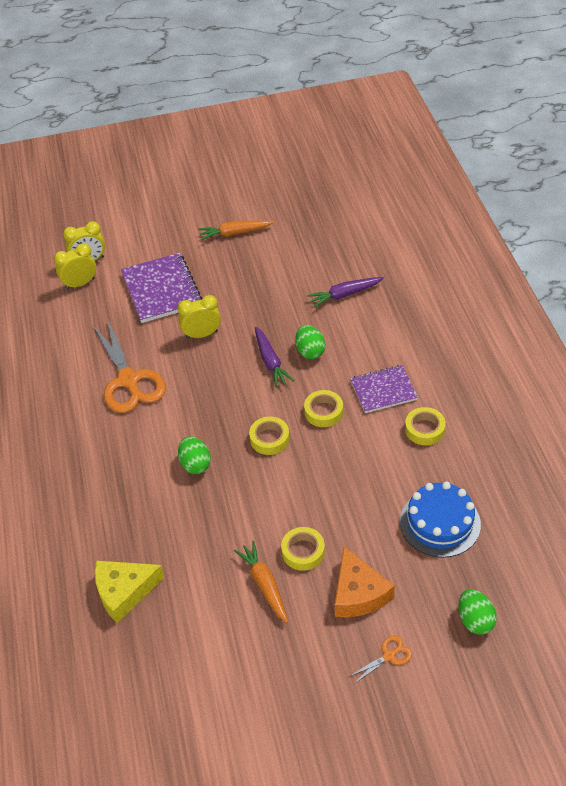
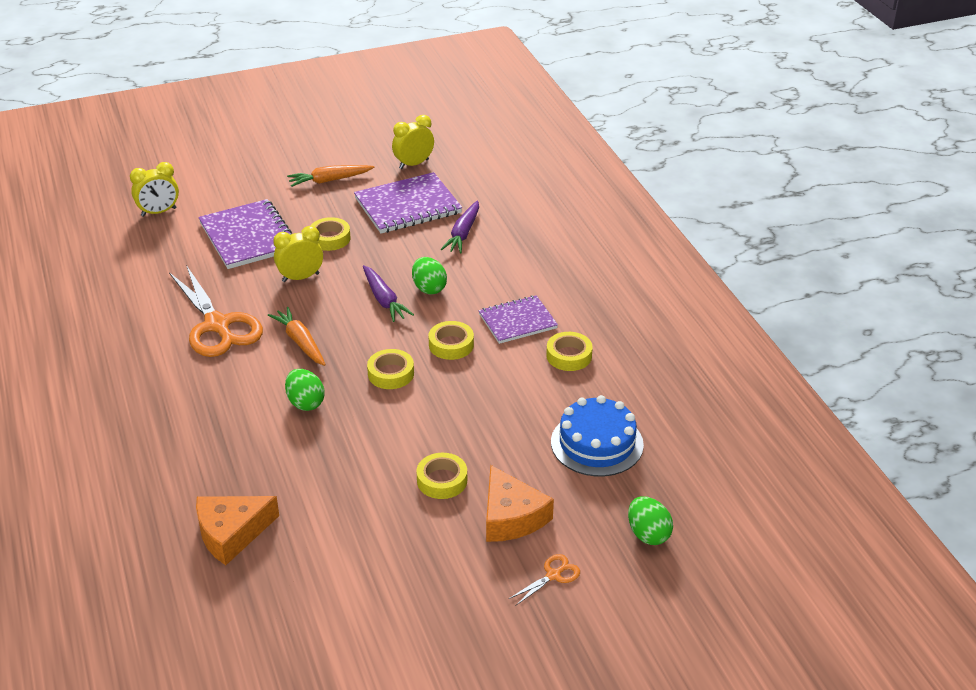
camera: 10 degrees left, 10 degrees down
yellow clock [54,243,96,290] -> yellow clock moved to [392,115,434,169]
yellow cheese [95,561,165,623] -> orange cheese [196,496,279,565]
orange carrot [234,541,288,623] -> orange carrot moved to [268,307,326,366]
purple carrot [307,277,384,308] -> purple carrot turned 45 degrees counterclockwise [441,201,479,253]
none -> yellow tape [310,217,350,251]
none -> purple notebook [354,172,462,233]

